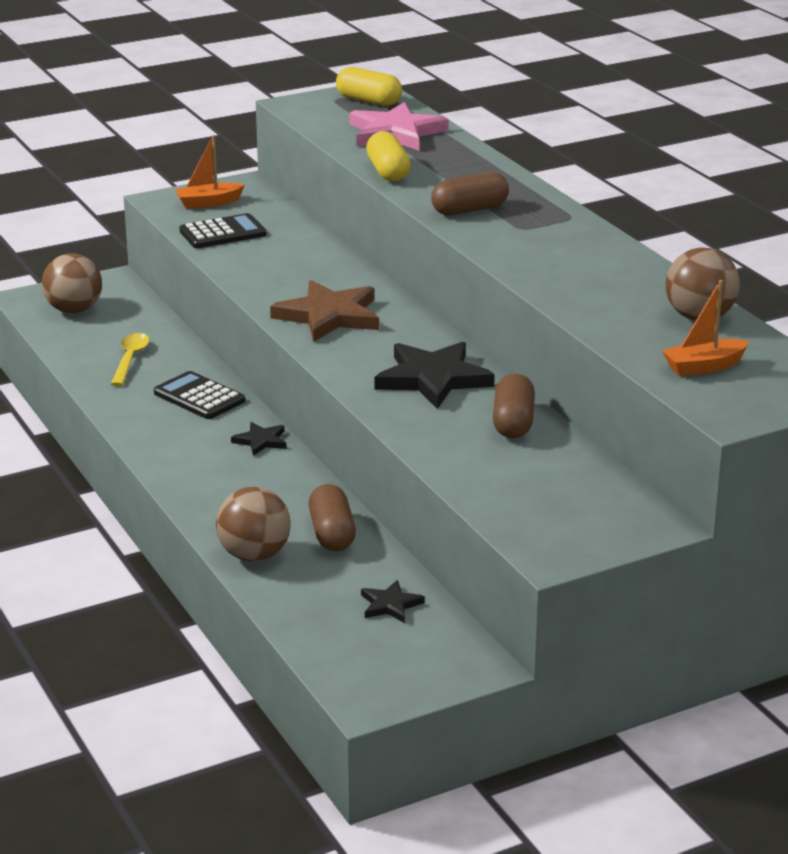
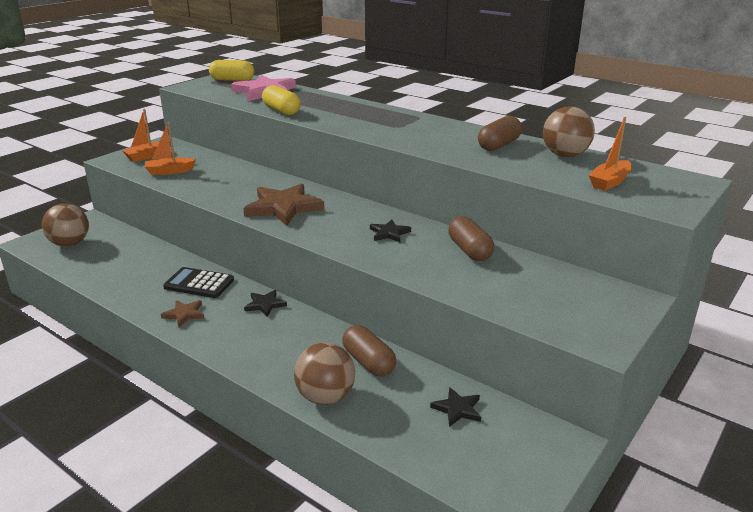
camera: 25 degrees left, 0 degrees up
yellow spoon [111,333,150,386] -> none
black calculator [179,213,266,248] -> orange boat [145,123,196,175]
black star [375,342,495,409] -> black star [370,219,411,242], size x0.50
brown capsule [431,172,509,216] -> brown capsule moved to [478,116,522,151]
none -> brown star [161,300,205,327]

